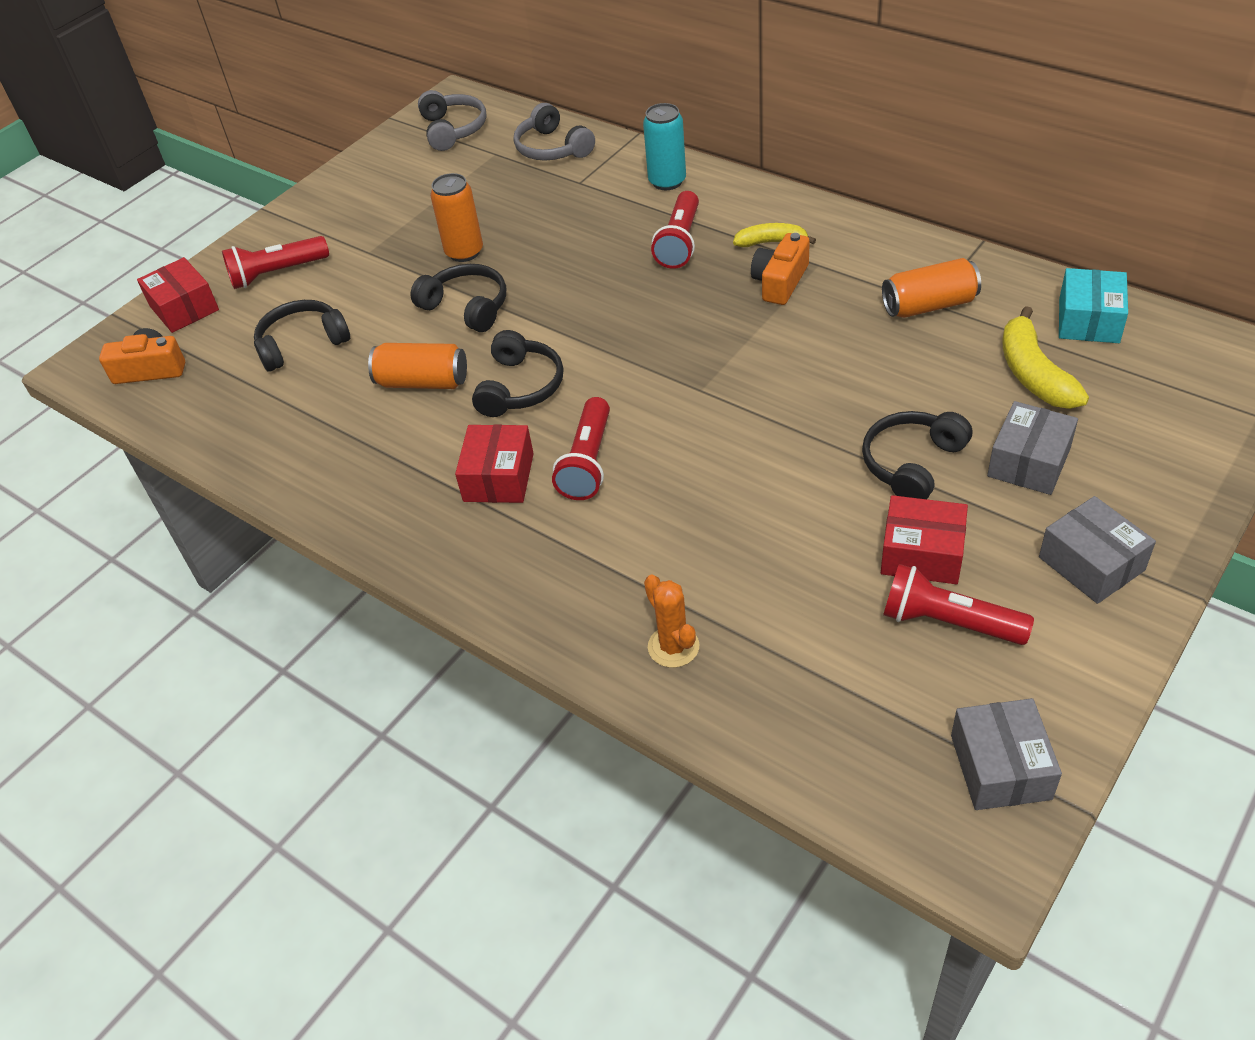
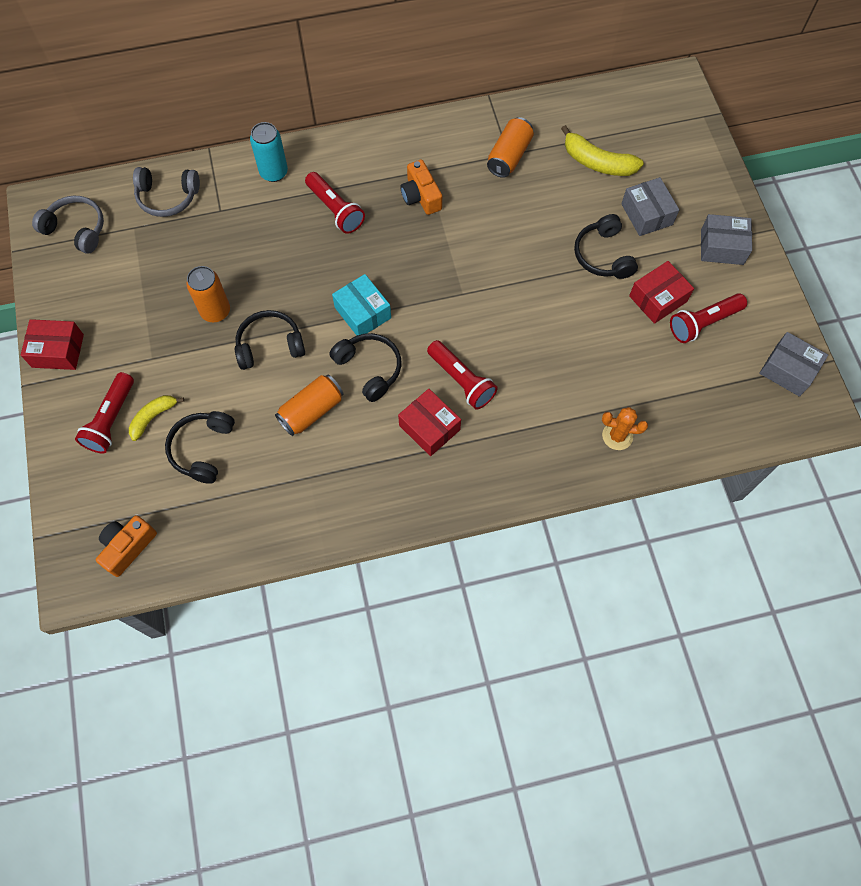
camera: 55 degrees left, 20 degrees up
red box [137,257,219,333] -> red box moved to [21,319,84,370]
yellow banana [733,223,816,247] -> yellow banana moved to [129,395,184,441]
turquoise box [1059,268,1128,343] -> turquoise box moved to [332,274,391,336]

